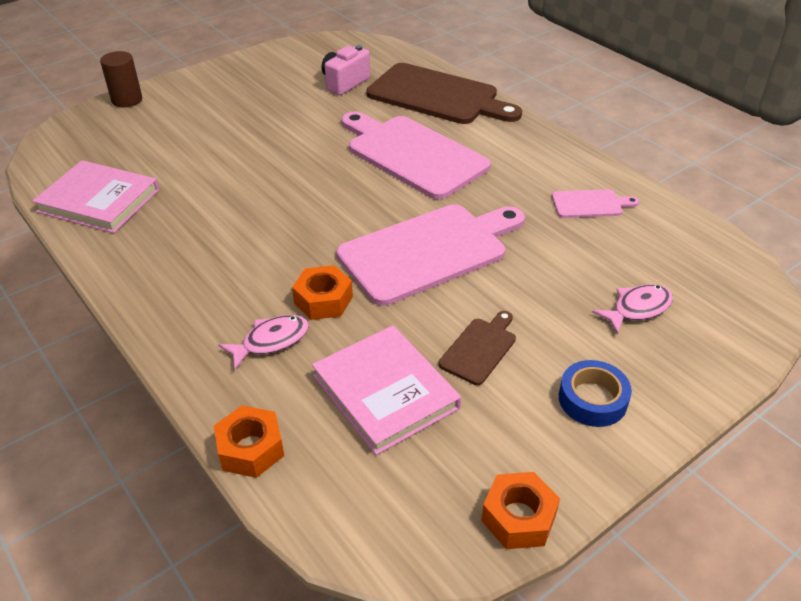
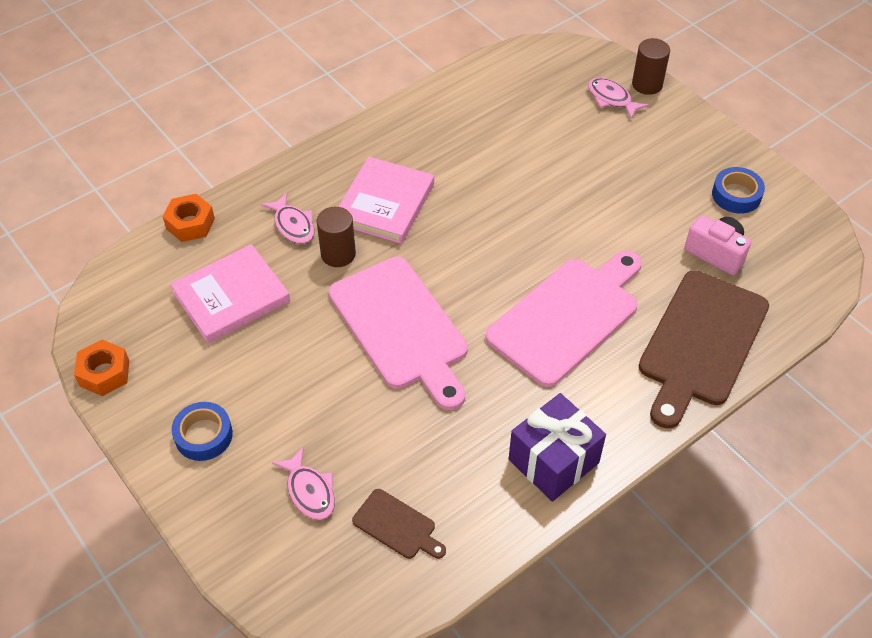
camera: 90 degrees right, 10 degrees up
pink book [32,160,159,233] -> pink book moved to [338,157,434,244]
orange nut [292,265,353,320] -> brown cylinder [317,207,356,267]
brown cutting board [438,311,516,385] -> brown cutting board moved to [352,489,446,559]
pink cutting board [552,189,639,218] -> none
none -> purple gift [509,393,606,502]
none -> pink fish [588,78,648,119]
none -> blue tape [712,167,765,214]

